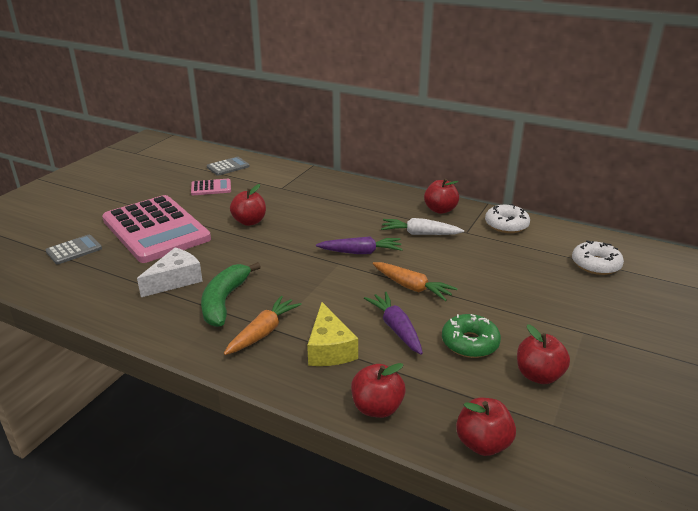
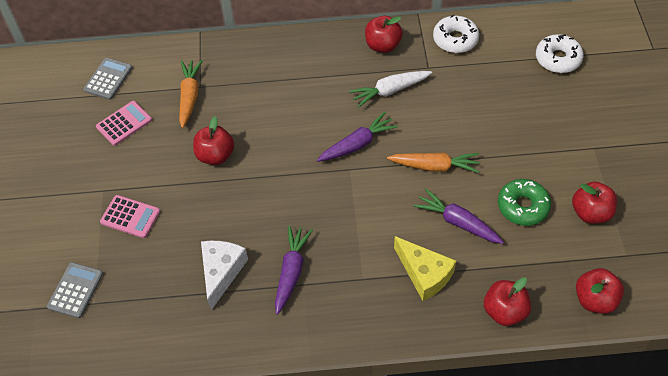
camera: 30 degrees left, 25 degrees up
pink calculator [102,195,211,263] -> pink calculator [100,195,160,238], size x0.41
green banana [201,262,261,327] -> purple carrot [275,225,313,315]
orange carrot [224,296,302,355] -> orange carrot moved to [179,60,203,128]

